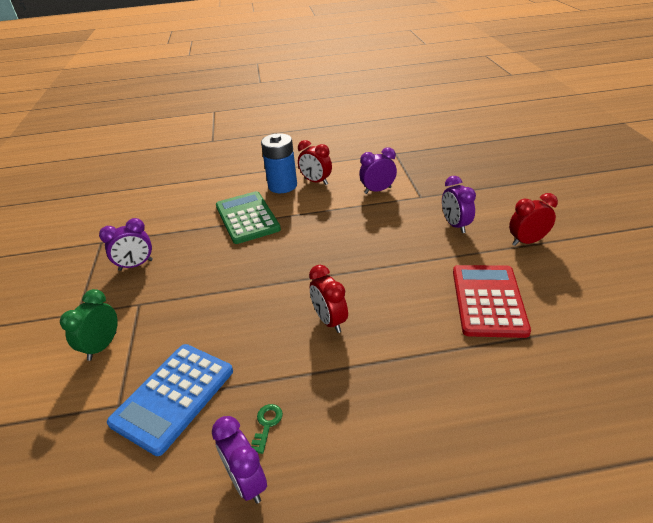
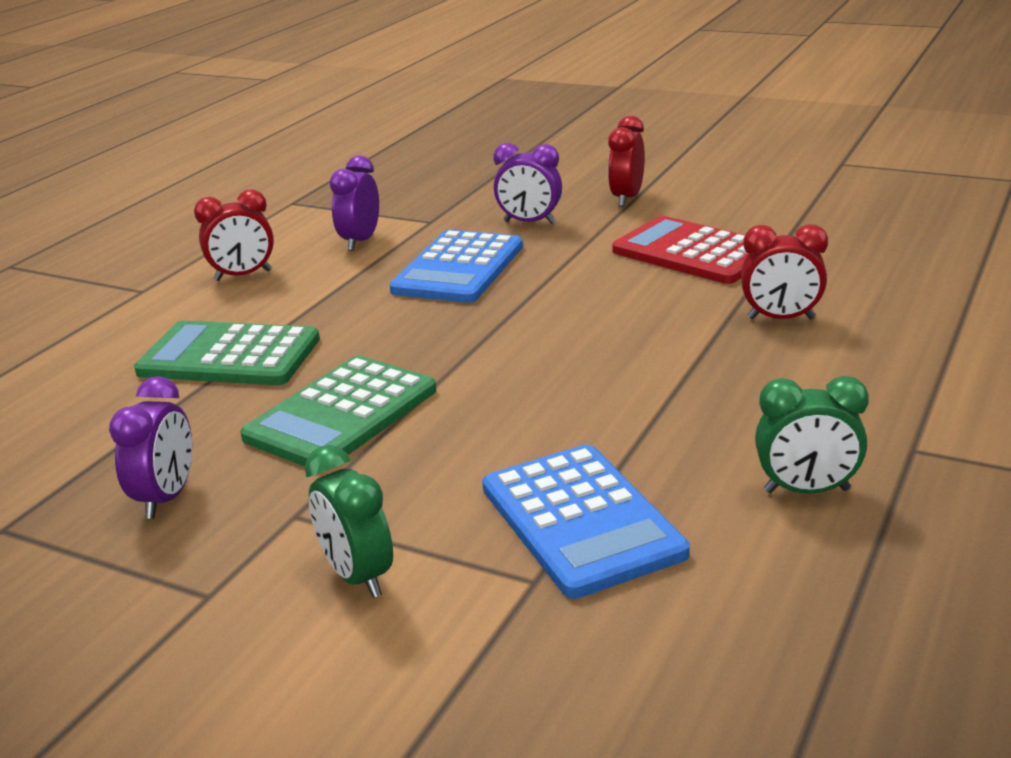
camera: 55 degrees left, 10 degrees down
purple clock [212,416,267,504] -> green clock [755,376,869,494]
green key [251,404,283,454] -> none
blue battery [261,133,297,193] -> none
red clock [309,265,348,333] -> red clock moved to [741,224,828,319]
none -> green calculator [240,356,436,466]
none -> blue calculator [389,230,523,303]

